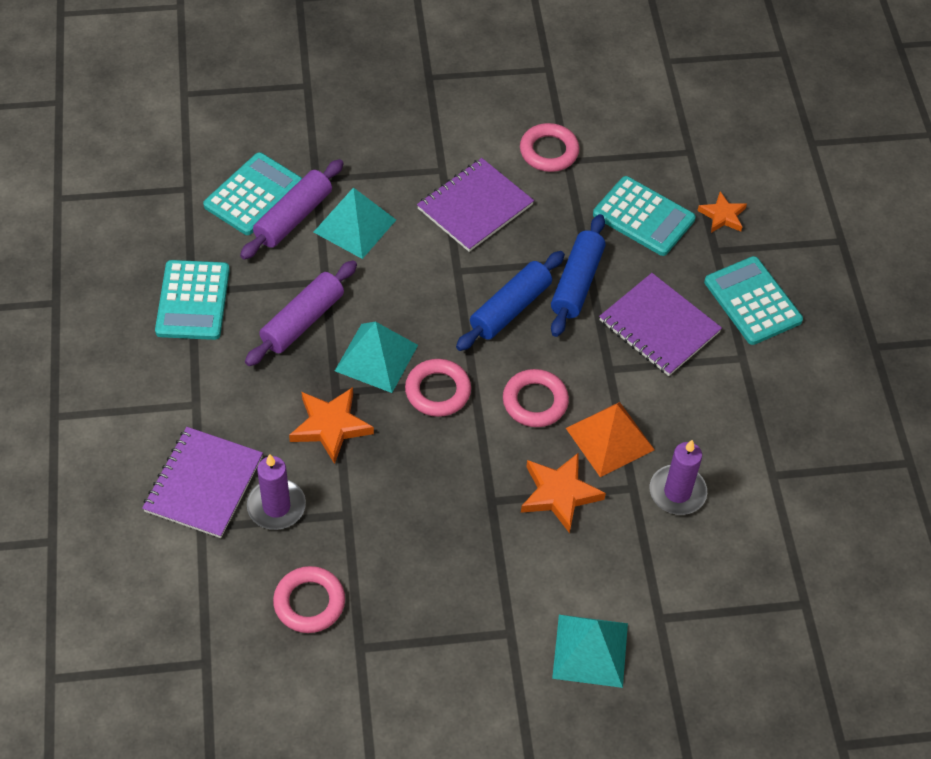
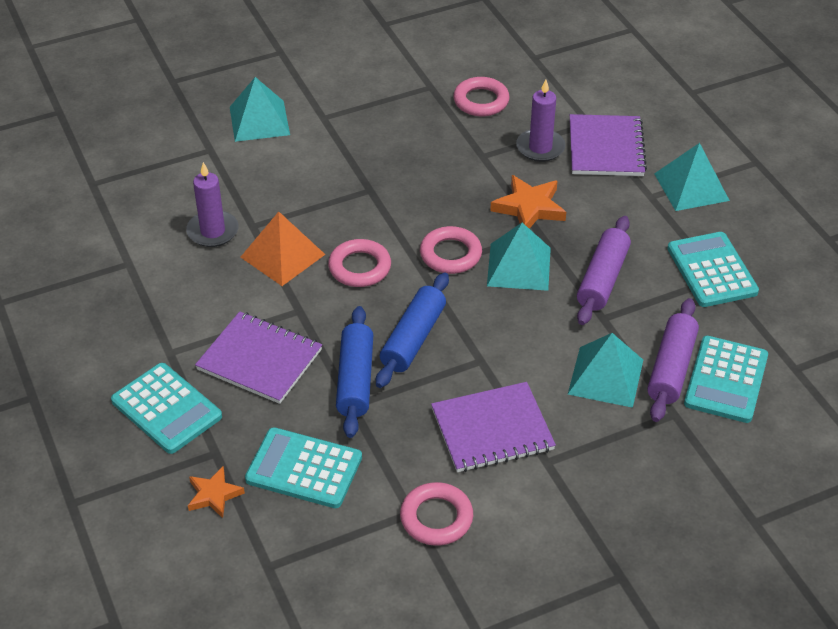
camera: 165 degrees right, 10 degrees down
purple notebook [417,158,534,252] -> purple notebook turned 45 degrees clockwise [431,382,556,472]
orange star [521,452,606,533] -> none
none -> turquoise pyramid [654,143,730,211]

